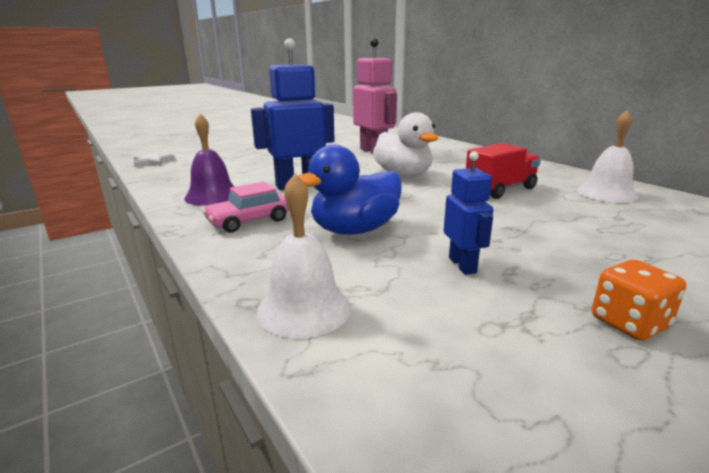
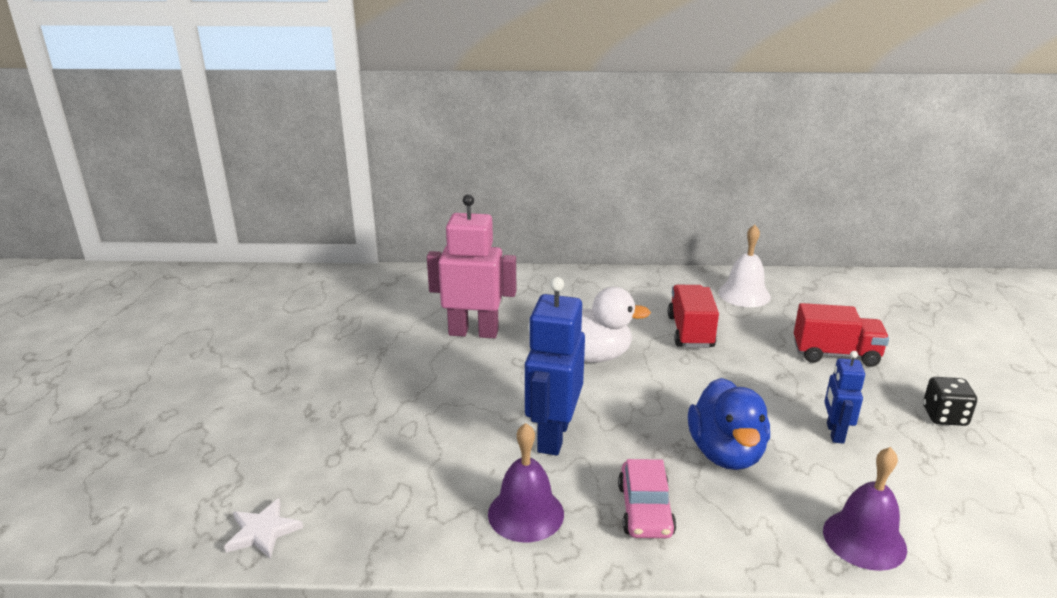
camera: 55 degrees left, 5 degrees up
white bell [257,174,351,338] -> purple bell [823,447,907,571]
blue robot [444,151,493,275] -> blue robot turned 105 degrees counterclockwise [824,351,865,444]
orange dice [592,260,686,341] -> black dice [923,377,977,426]
none -> red truck [794,303,889,367]

